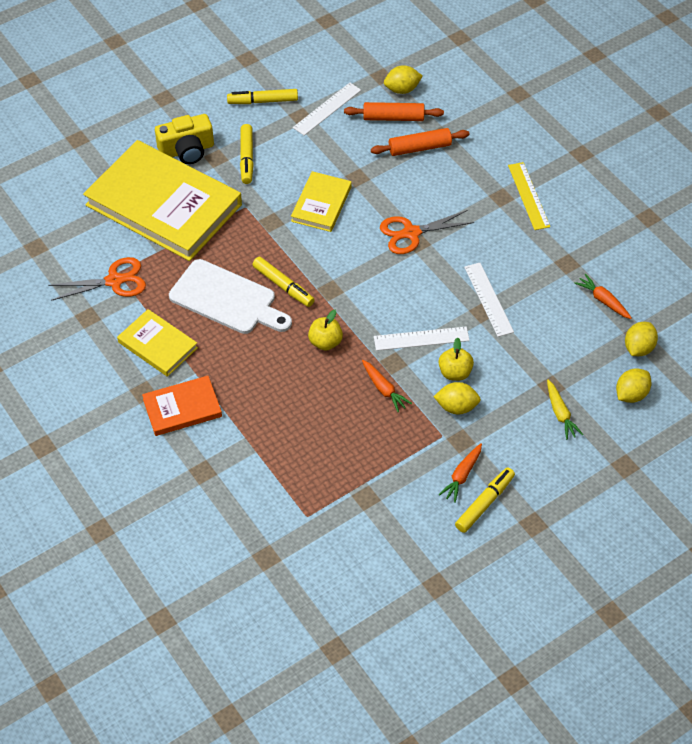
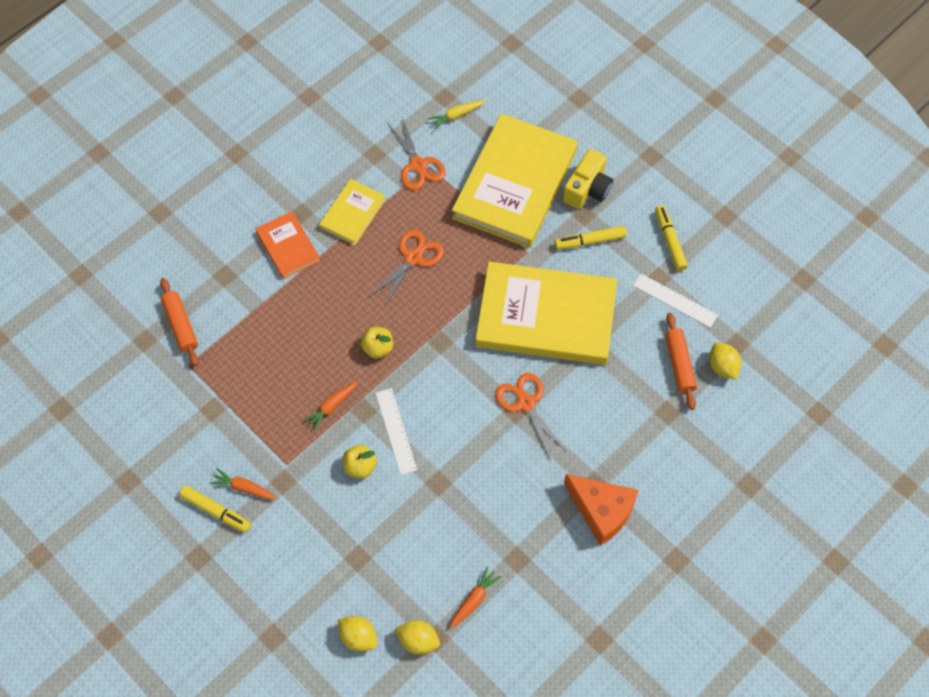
camera: 80 degrees right, 10 degrees up
yellow camera [155,114,214,164] -> yellow camera turned 120 degrees counterclockwise [563,149,613,209]
white cutting board [169,259,292,334] -> orange scissors [370,230,444,306]
yellow marker [252,257,315,307] -> none
yellow book [291,171,352,232] -> yellow book [475,262,617,365], size x2.07
orange rolling pin [371,128,469,156] -> orange rolling pin moved to [160,278,199,366]
yellow lemon [434,382,481,414] -> none
white ruler [464,263,514,337] -> none
yellow ruler [508,162,550,230] -> orange cheese [564,474,638,546]
yellow carrot [547,380,583,440] -> yellow carrot moved to [428,100,485,130]

